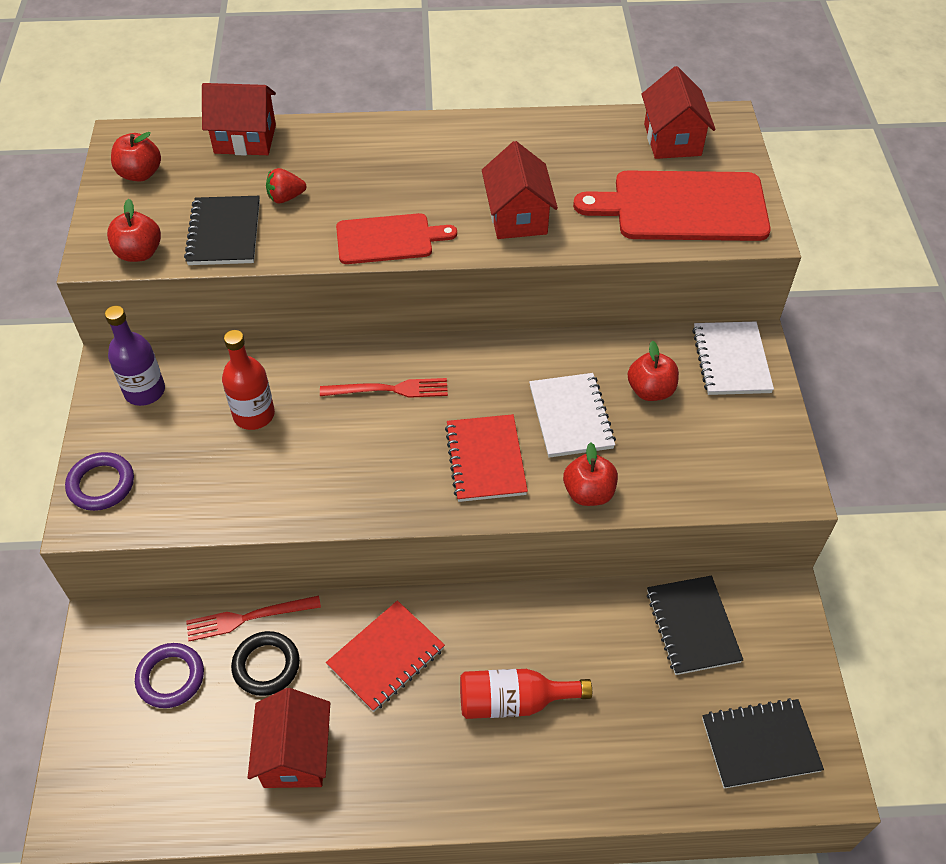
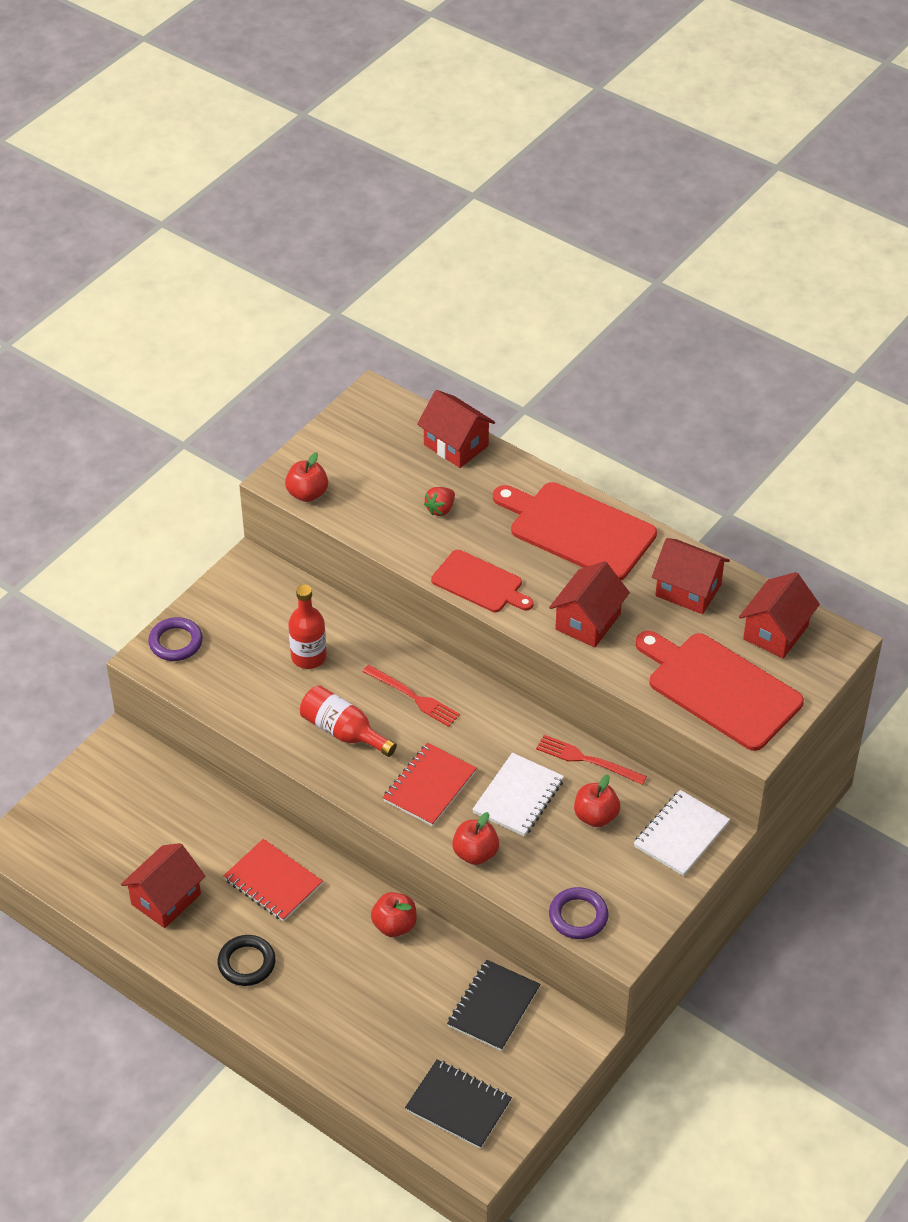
camera: 40 degrees right, 5 degrees down
purple bottle [105,306,165,406] -> none
red apple [111,132,161,181] -> red apple moved to [371,892,417,937]
purple ring [135,643,204,708] -> purple ring moved to [549,887,609,939]
black notebook [184,196,260,265] -> none
red fork [186,596,321,641] -> red fork moved to [536,735,647,785]
black ring [231,631,300,696] -> black ring moved to [218,935,276,986]
red strawberry [266,168,306,203] -> red strawberry turned 75 degrees counterclockwise [424,487,455,516]
red notebook [326,600,445,712] -> red notebook turned 45 degrees clockwise [223,839,323,922]
red bottle [460,669,592,719] -> red bottle moved to [300,685,397,757]
none -> red cutting board [493,482,657,580]
none -> red house [652,538,730,614]

